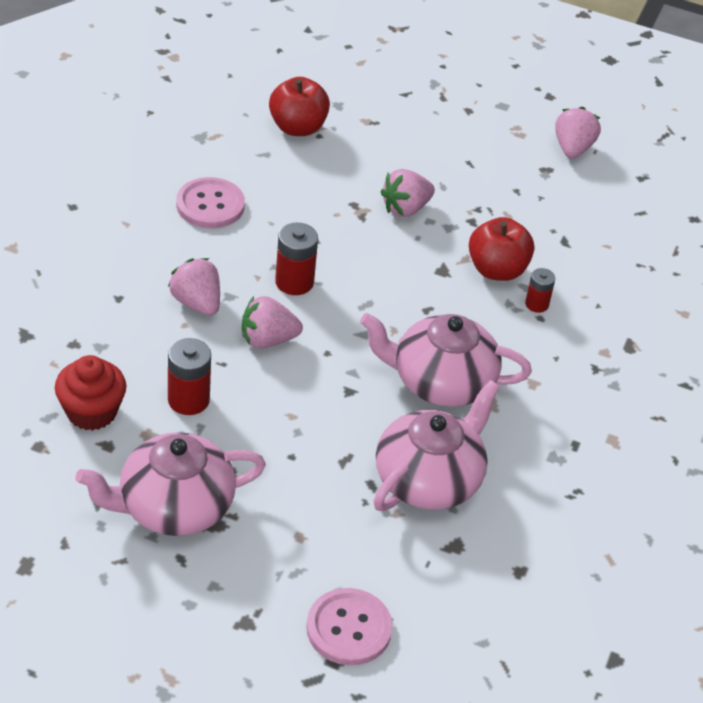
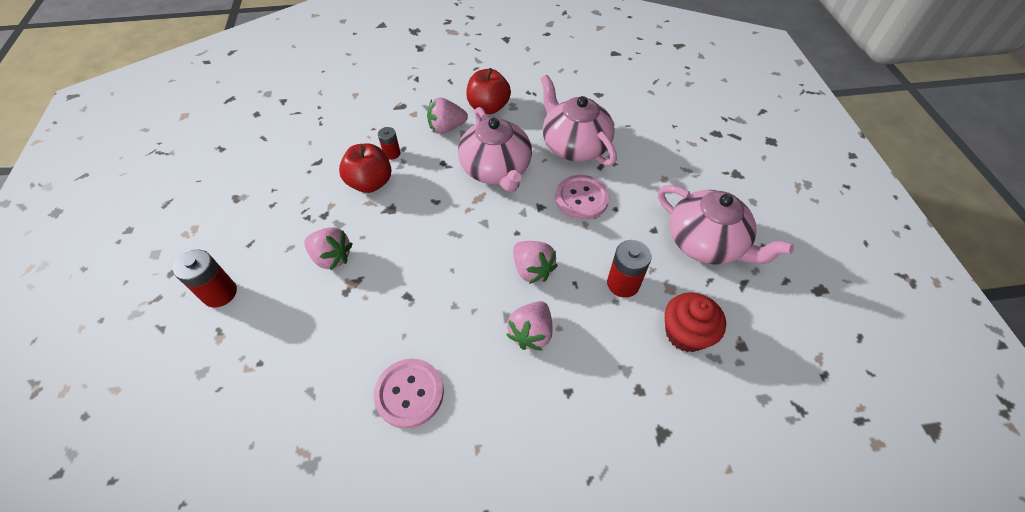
camera: 115 degrees left, 10 degrees up
red apple [269,77,330,136] -> red apple moved to [466,68,511,114]
red battery [275,223,318,295] -> red battery moved to [173,250,237,307]
pink button [306,588,393,665] -> pink button moved to [555,175,610,220]
pink teapot [373,380,500,511] -> pink teapot turned 45 degrees clockwise [541,75,617,166]
pink strawberry [555,107,601,158] -> pink strawberry moved to [427,97,468,134]

